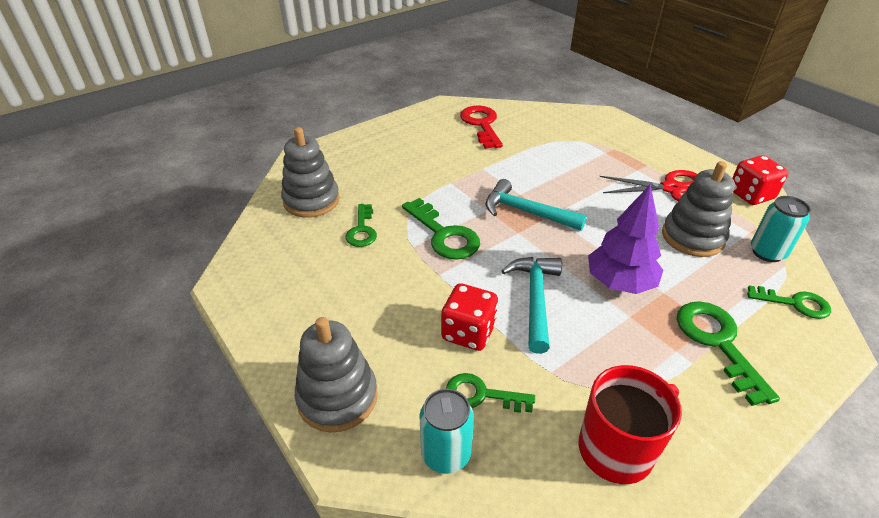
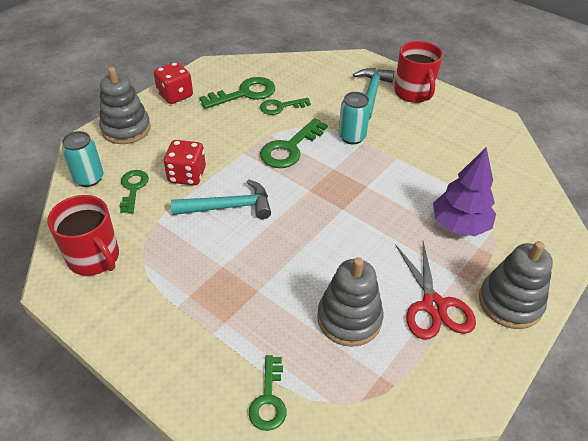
camera: 75 degrees right, 5 degrees up
grey stacking toy [281,127,340,217] -> grey stacking toy moved to [479,241,553,329]
red key [460,105,503,149] -> none
turquoise hammer [486,179,587,231] -> turquoise hammer moved to [353,68,394,120]
purple tree [588,185,663,294] -> purple tree moved to [433,147,496,236]
green key [677,301,780,406] -> green key moved to [199,77,275,109]
red dice [732,155,789,205] -> red dice moved to [154,62,193,104]
turquoise can [751,196,811,262] -> turquoise can moved to [339,92,370,144]
none -> red mug [394,41,443,103]

